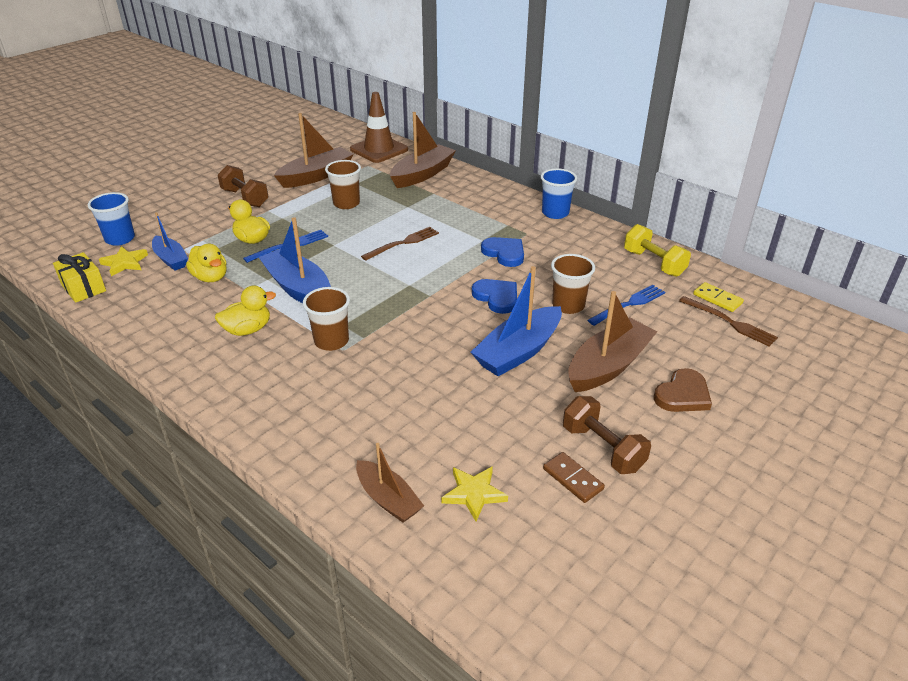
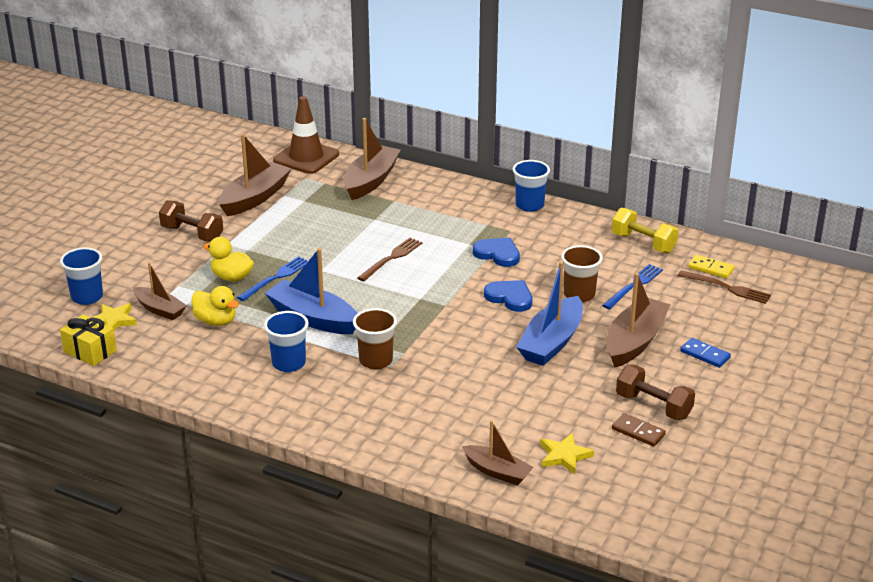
camera: 15 degrees left, 5 degrees down
blue boat [152,212,188,271] -> brown boat [133,262,187,320]
yellow duck [215,286,276,336] -> blue cup [264,311,309,372]
brown cup [325,160,361,209] -> none
brown heart [654,368,712,412] -> blue domino [680,338,731,368]

